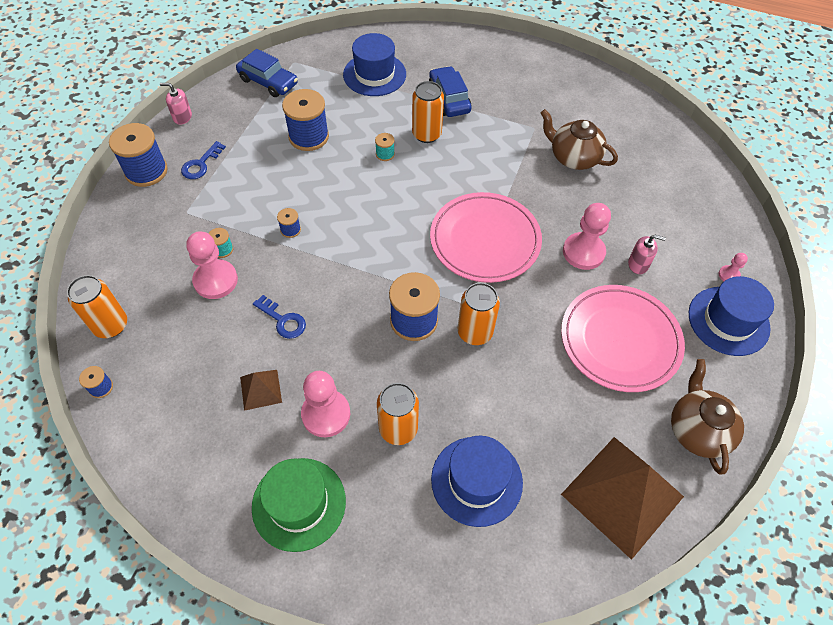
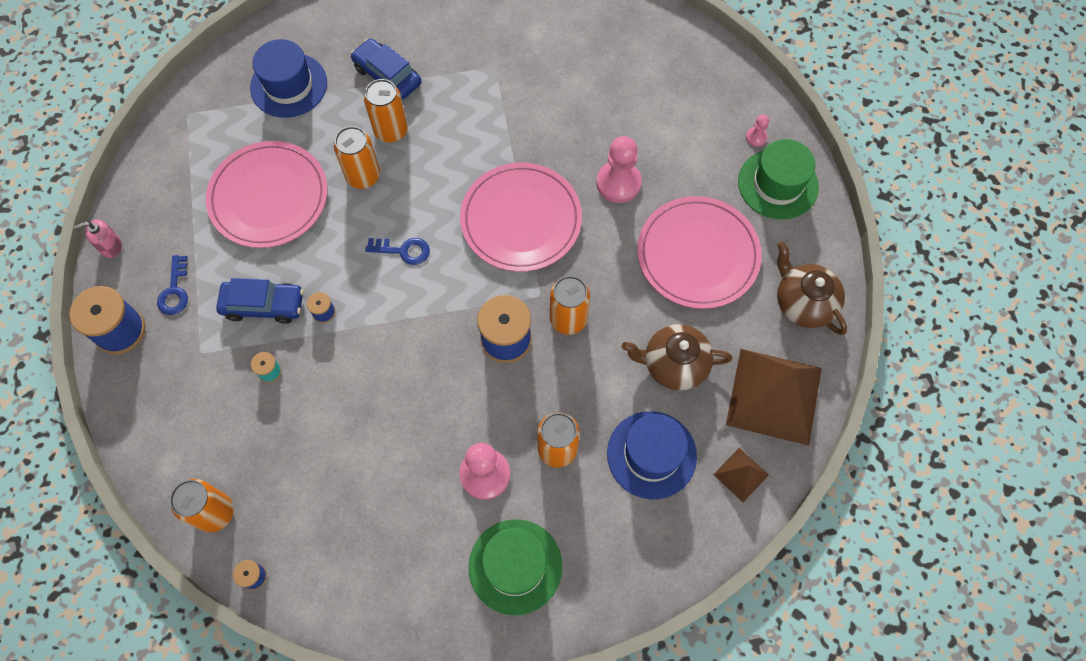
camera: 30 degrees left, 10 degrees up
pink pawn [187,231,238,299] -> none
blue car [236,49,298,97] -> blue car moved to [216,278,304,324]
brown pyramid [240,370,282,411] -> brown pyramid moved to [713,448,769,502]
blue key [253,295,306,339] -> blue key moved to [365,238,430,265]
blue spool [282,89,329,151] -> pink plate [206,141,327,248]
turquoise spool [375,133,395,161] -> orange can [334,126,380,189]
brown teapot [541,109,618,170] -> brown teapot moved to [622,324,732,390]
pink soap dispenser [628,235,666,274] -> none
blue hat [689,276,774,356] -> green hat [738,139,819,220]

